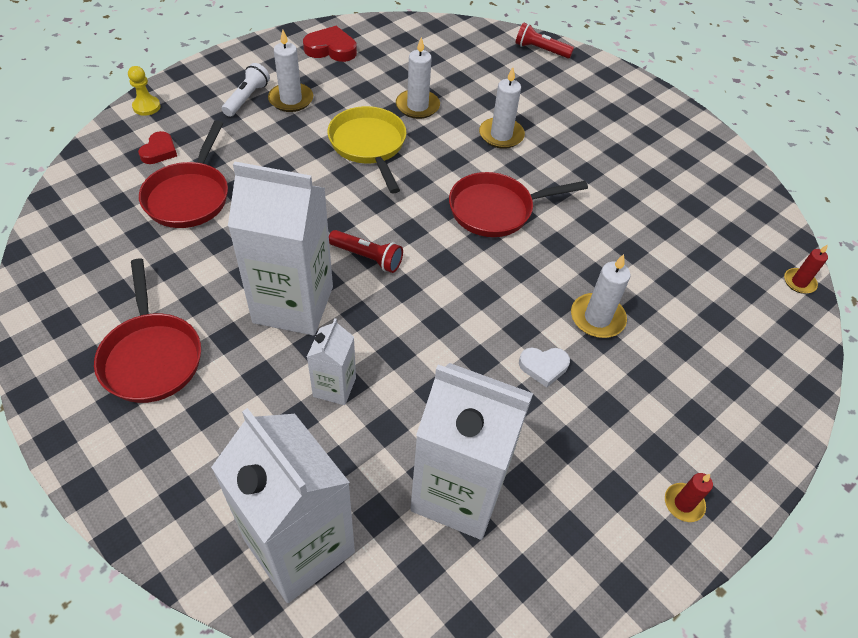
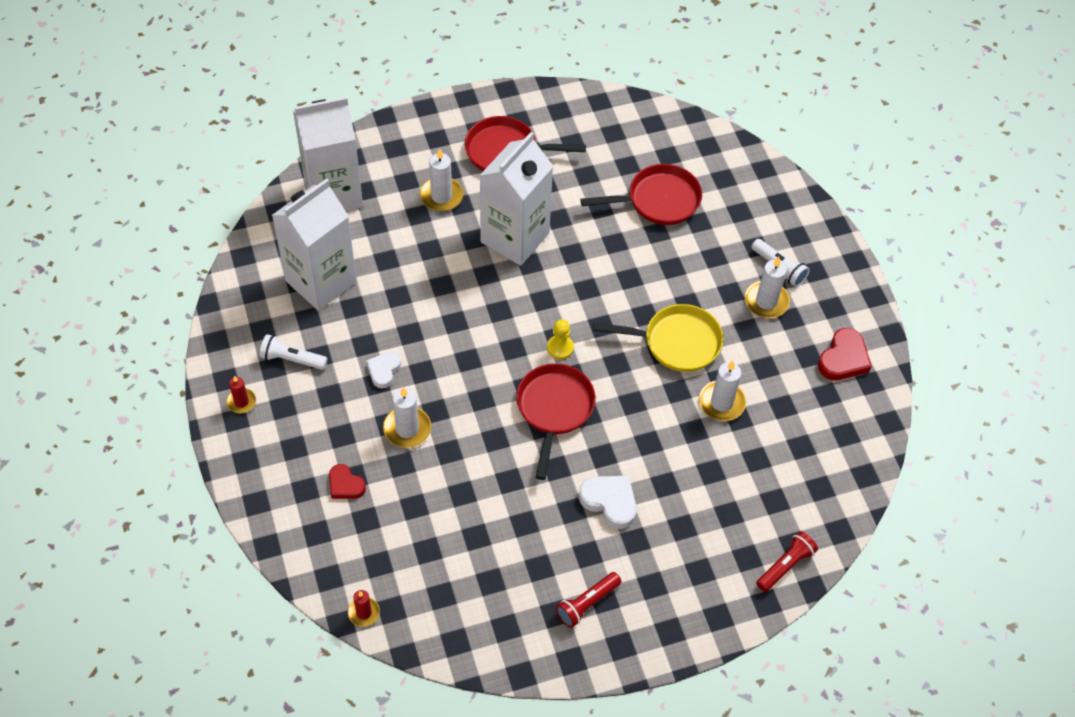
camera: 115 degrees right, 5 degrees up
yellow pawn [128,66,161,116] -> yellow pawn moved to [547,319,574,359]
red heart [138,131,177,164] -> red heart moved to [329,464,366,499]
red pan [139,121,228,228] -> red pan turned 135 degrees clockwise [580,164,702,225]
white carton [307,319,356,405] -> none
red flashlight [329,230,403,273] -> red flashlight moved to [556,572,621,628]
white candle [479,67,525,149] -> white candle moved to [420,148,463,211]
none -> white flashlight [260,334,327,370]
none -> white heart [579,476,637,529]

